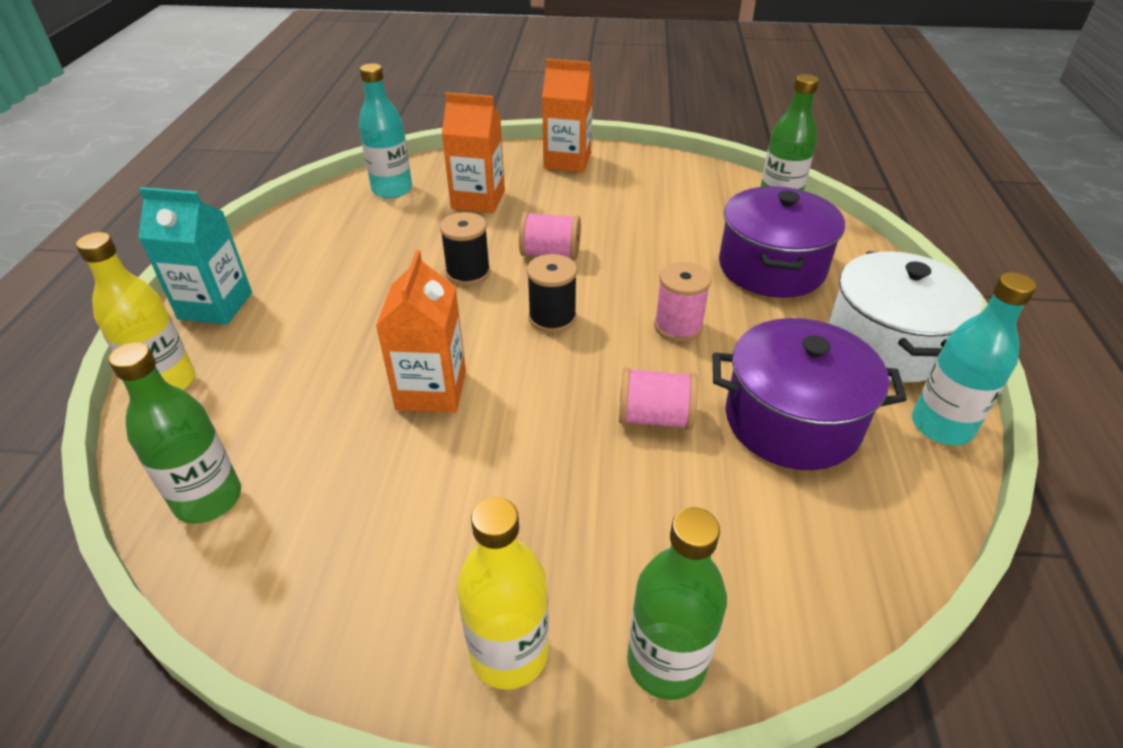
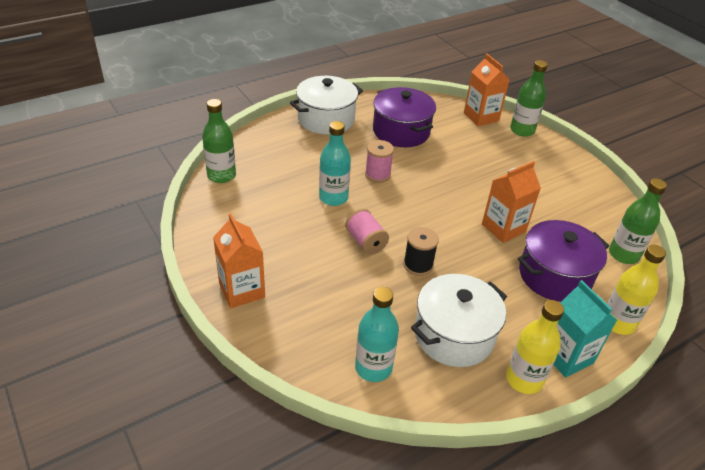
camera: 130 degrees left, 0 degrees up
orange carton [442,92,505,213] -> orange carton moved to [464,53,509,126]
yellow bottle [457,497,549,690] -> yellow bottle moved to [506,300,564,394]
black spool [527,254,577,333] -> none
pink spool [619,367,698,430] -> none
purple pot [719,186,845,298] -> purple pot moved to [518,220,609,302]
turquoise bottle [912,272,1036,445] -> turquoise bottle moved to [319,121,351,206]
none -> white pot [411,274,507,367]

